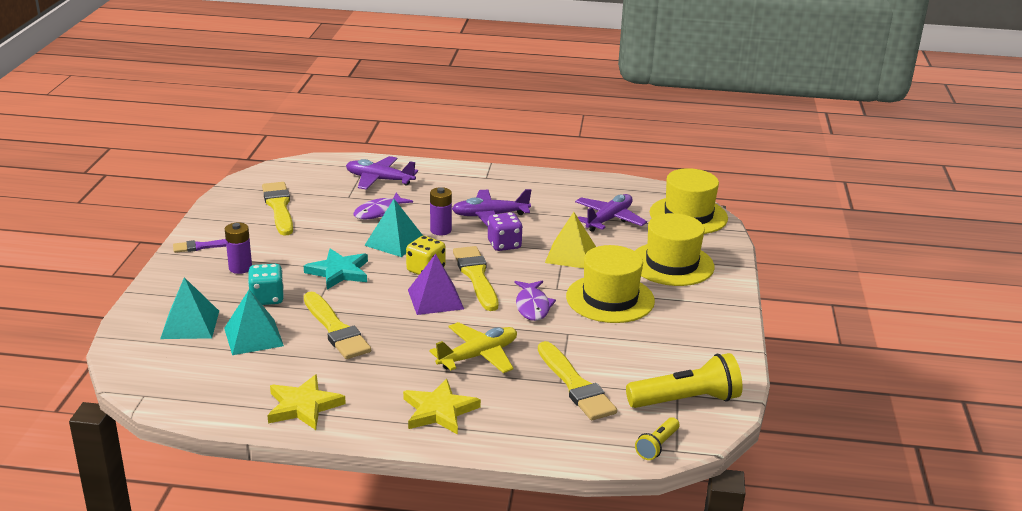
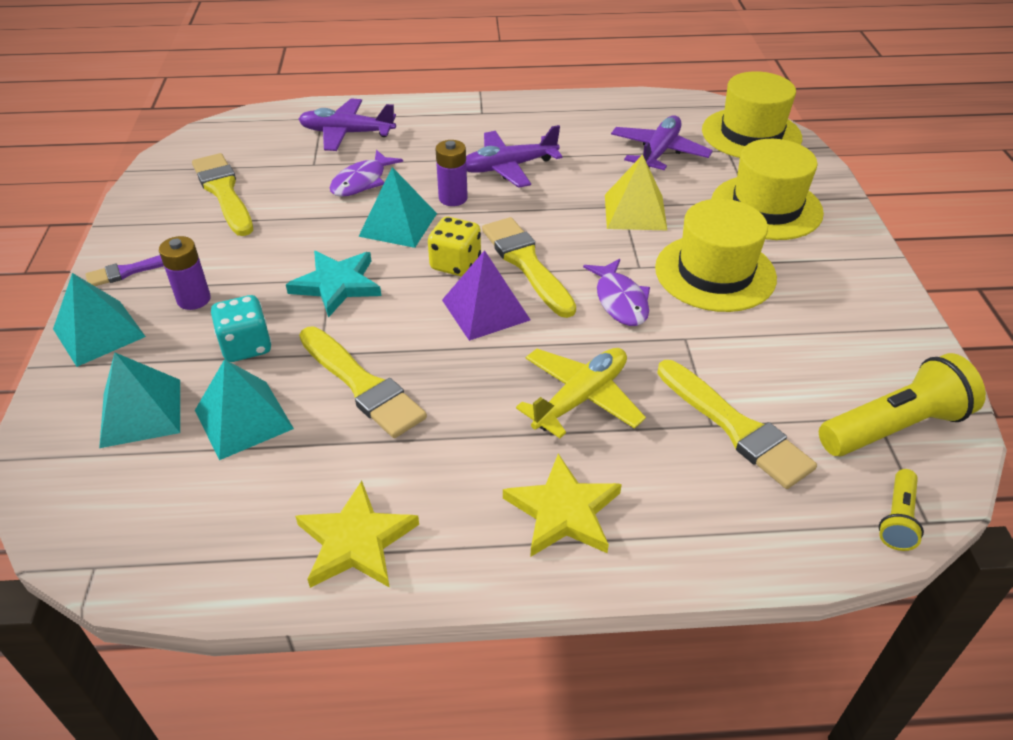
camera: 10 degrees left, 15 degrees up
purple dice [488,212,523,251] -> none
none -> turquoise pyramid [53,273,146,367]

